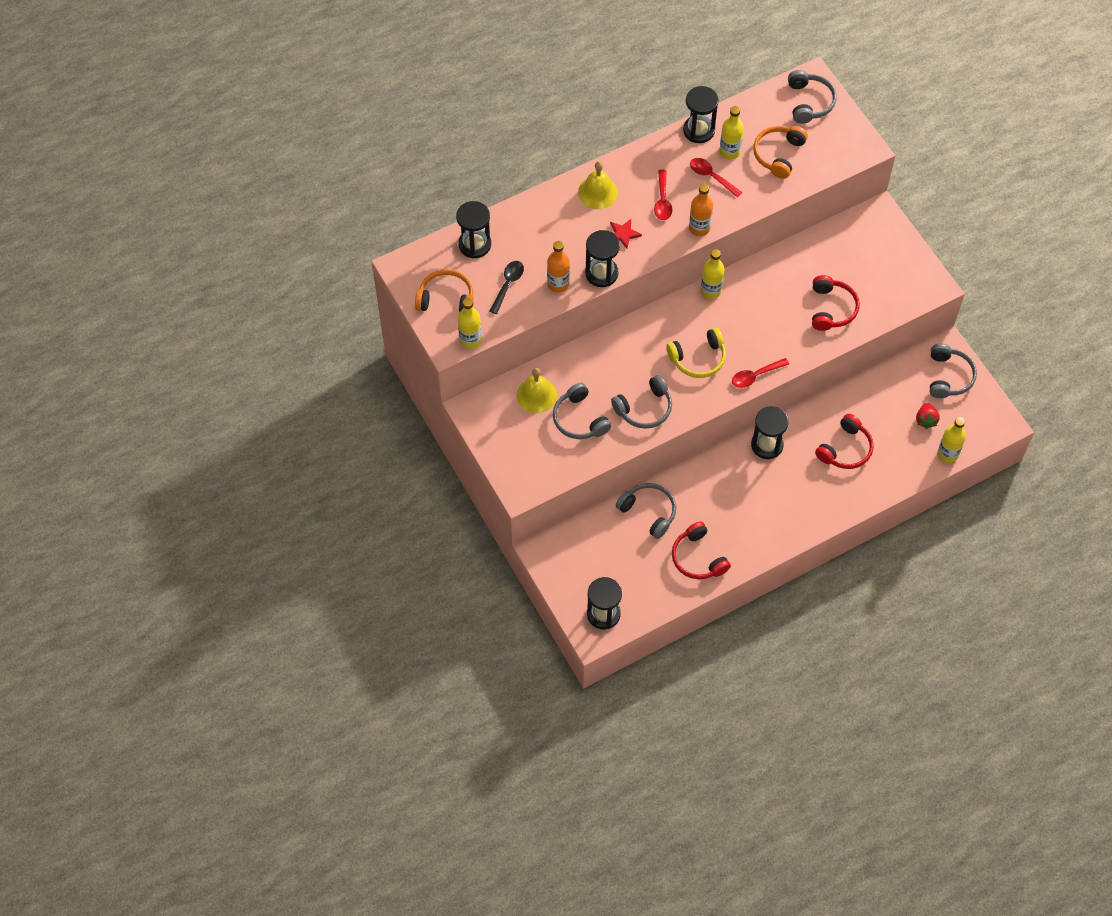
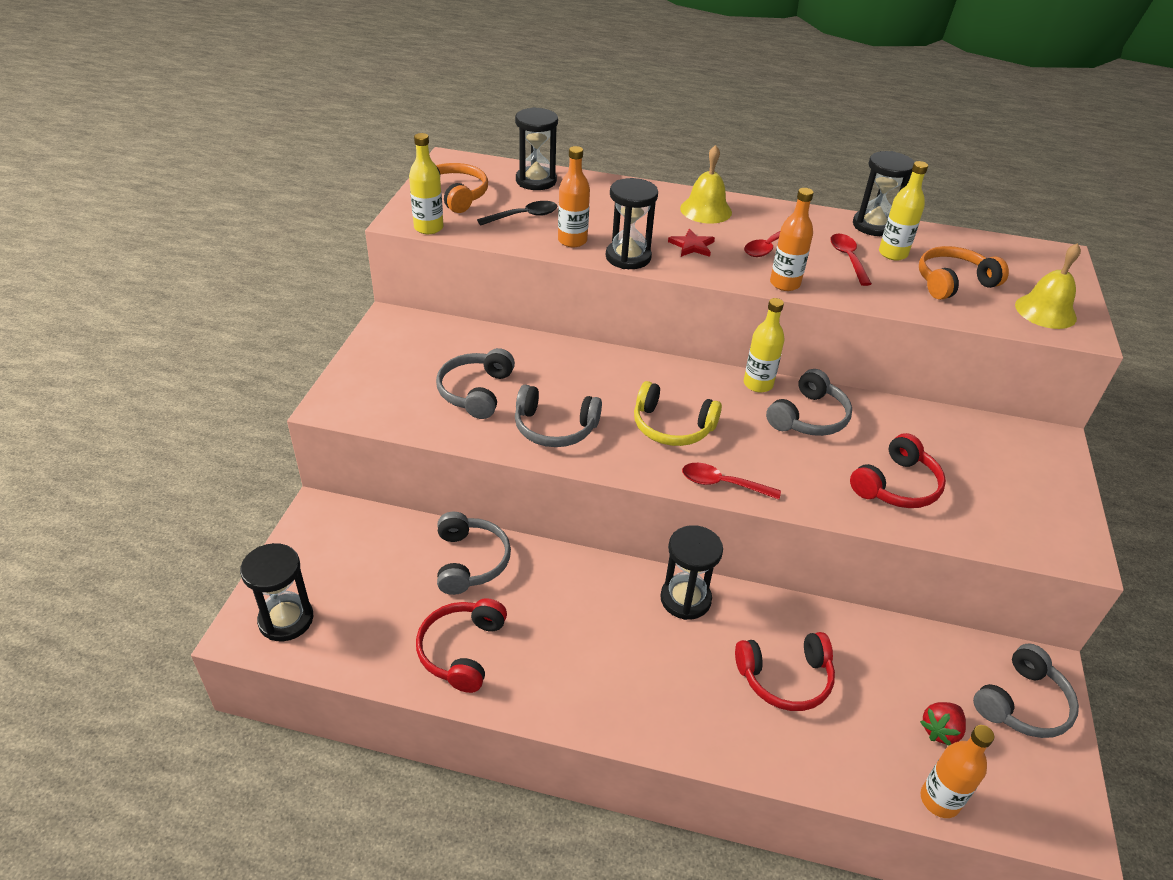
camera: 40 degrees right, 20 degrees down
yellow bell [516,368,557,413] -> yellow bell moved to [1015,243,1081,329]
grey headphones [788,70,837,124] -> grey headphones moved to [766,369,852,436]
yellow bottle [938,417,966,463] -> orange bottle [921,725,994,818]

